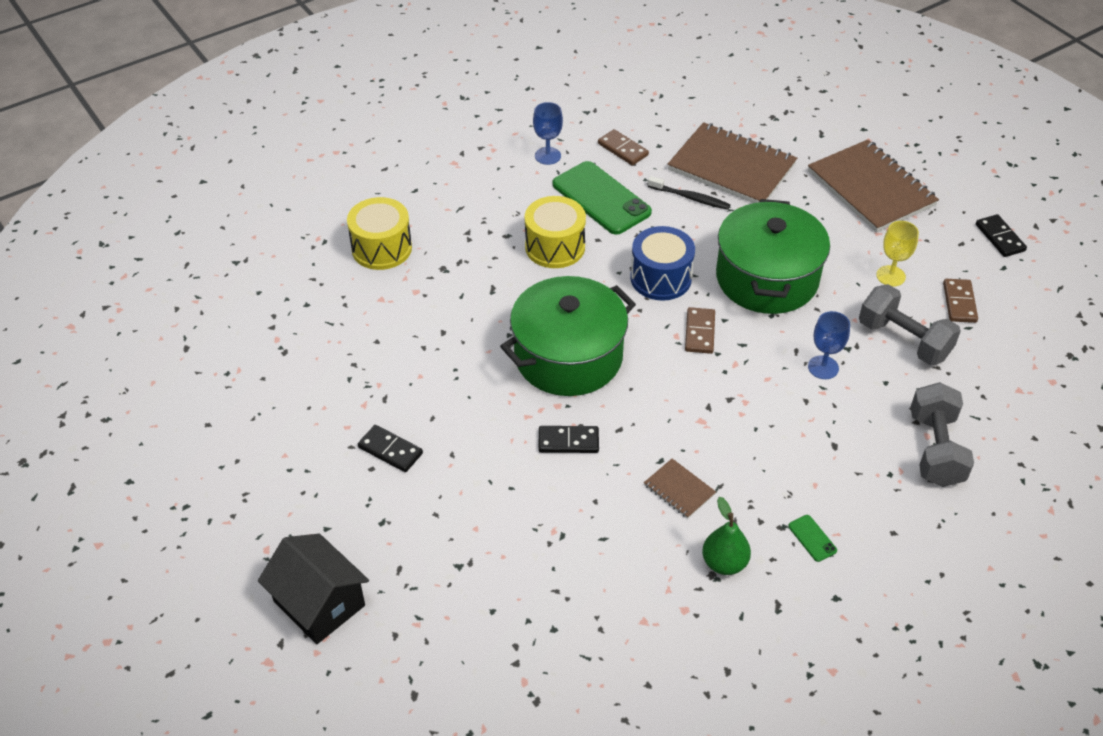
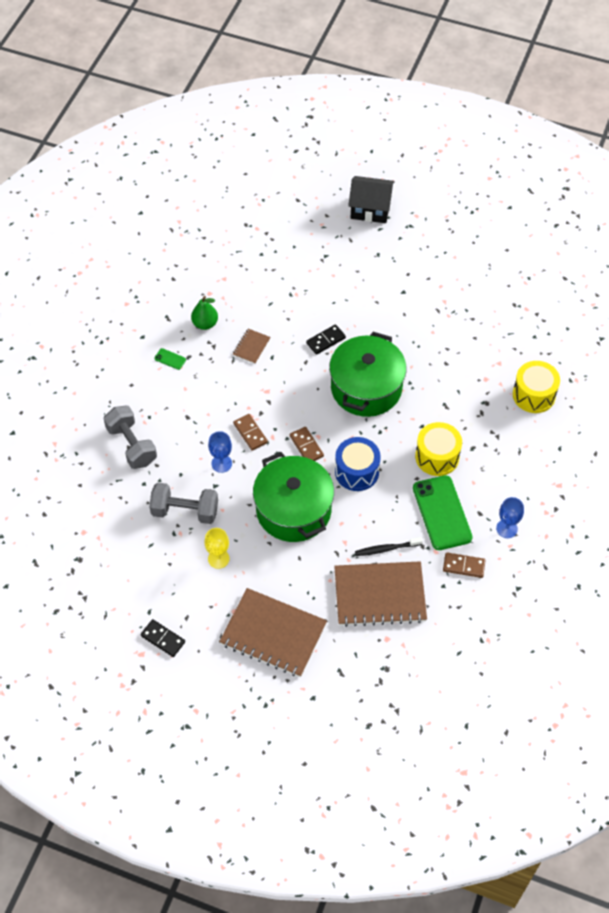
camera: 145 degrees right, 10 degrees up
black domino [358,425,423,472] -> none
green phone [553,161,652,235] -> green phone turned 60 degrees clockwise [413,475,473,550]
brown notebook [644,458,716,519] -> brown notebook turned 75 degrees counterclockwise [233,329,271,364]
brown domino [943,279,978,323] -> brown domino moved to [233,414,268,451]

